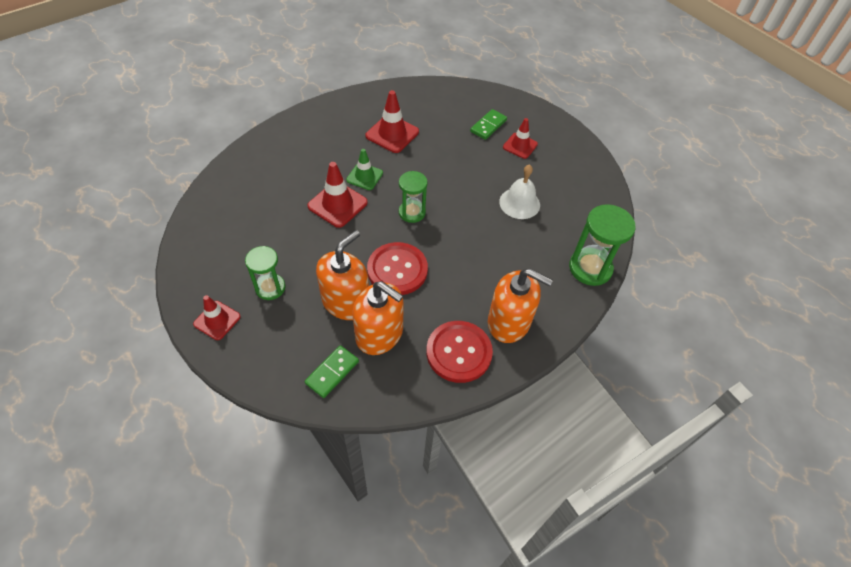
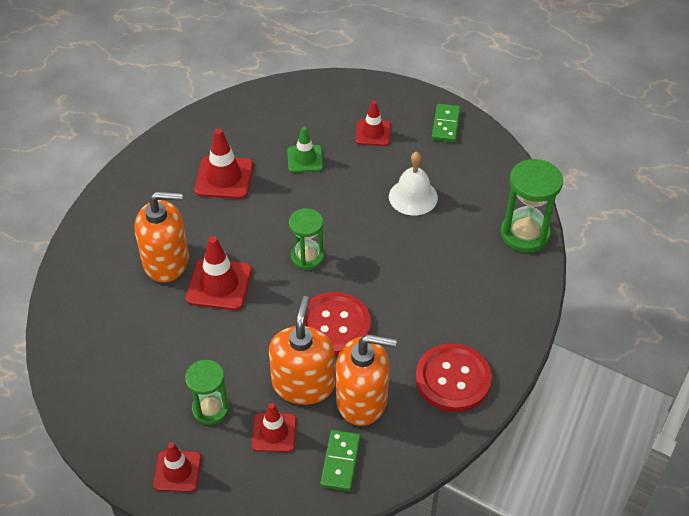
camera: 25 degrees left, 5 degrees down
green traffic cone [346,149,383,190] -> green traffic cone moved to [287,127,323,172]
green domino [470,109,507,140] -> green domino moved to [432,104,461,142]
orange soap dispenser [488,268,553,343] -> orange soap dispenser moved to [134,191,189,282]
none -> red traffic cone [252,403,297,452]

